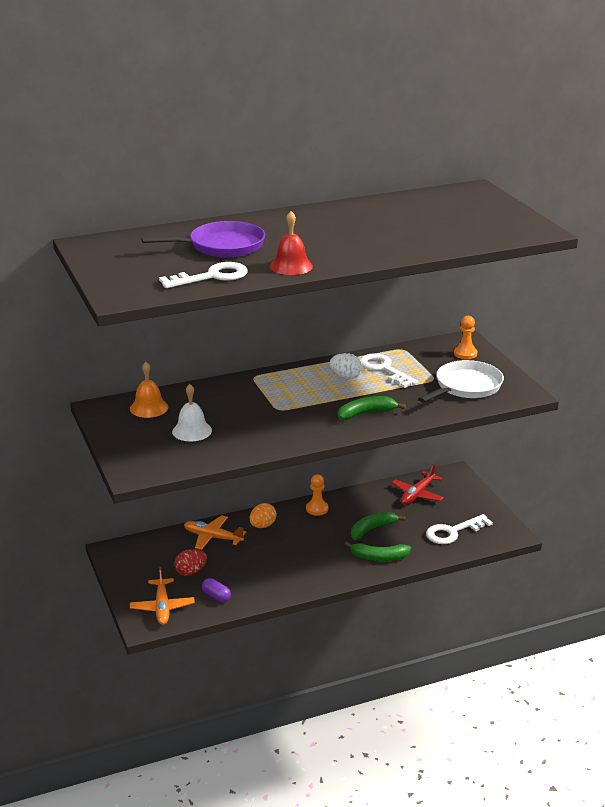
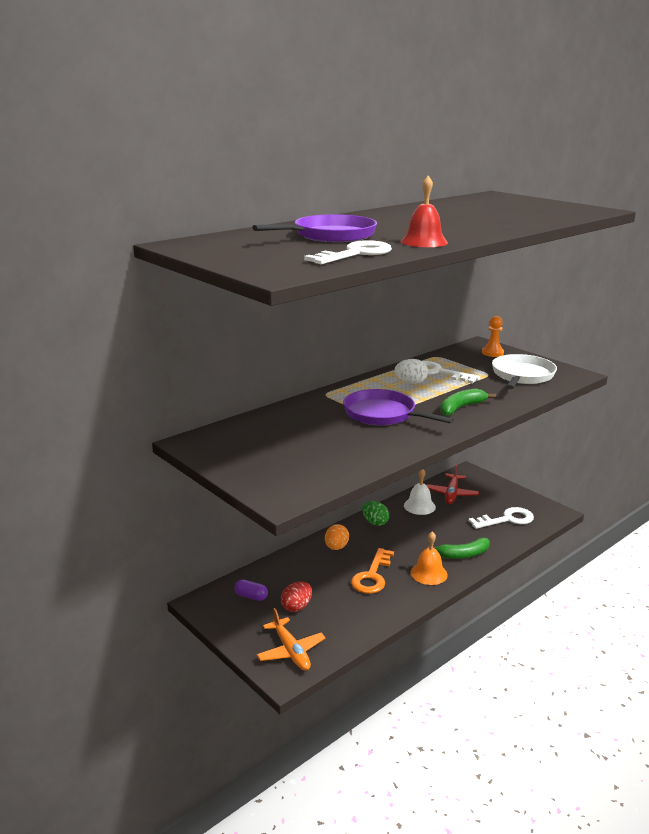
camera: 20 degrees left, 5 degrees down
orange bell [130,362,168,418] -> orange bell moved to [411,531,448,585]
white bell [172,384,212,442] -> white bell moved to [404,469,436,515]
orange plane [184,515,246,550] -> none
purple capsule [202,578,231,602] -> purple capsule moved to [235,579,268,601]
orange pawn [306,474,328,516] -> green egg [362,501,389,526]
green banana [351,511,406,540] -> none
white key [426,514,493,544] -> white key turned 150 degrees counterclockwise [469,507,534,529]
none -> purple pan [343,389,454,425]
none -> orange key [351,548,394,594]

